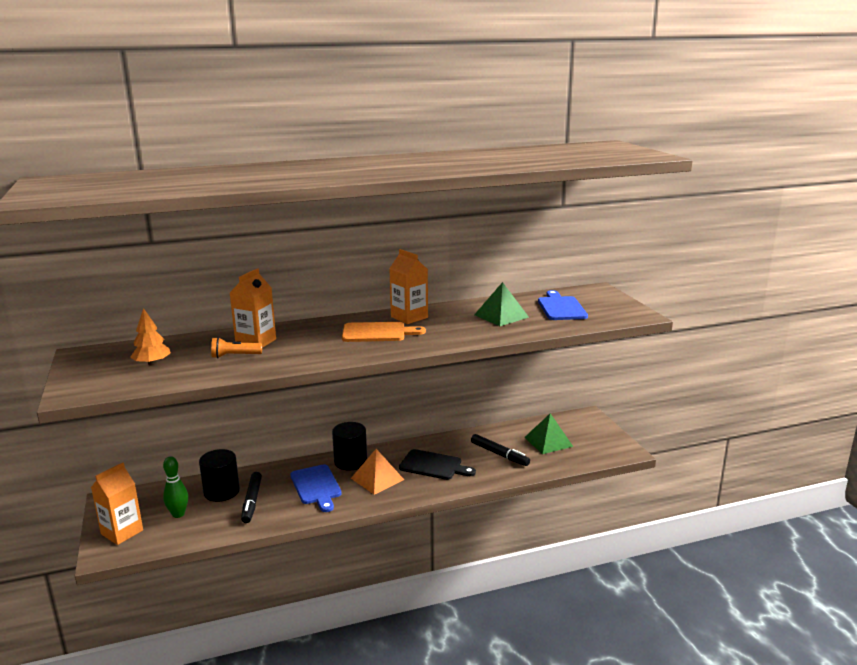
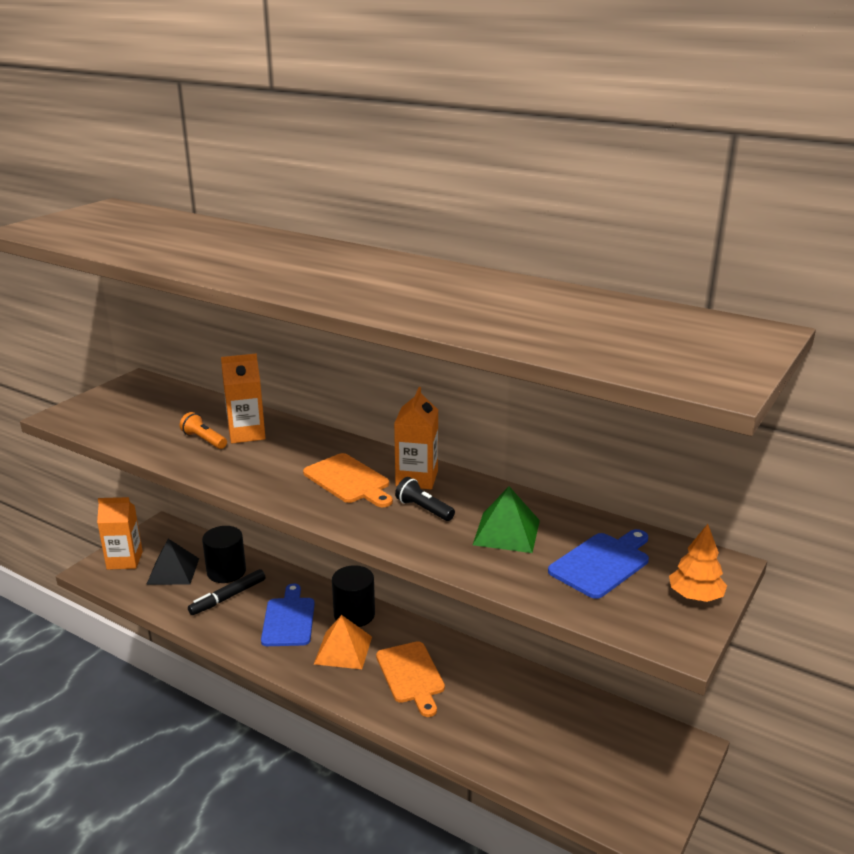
camera: 50 degrees right, 5 degrees up
orange tree [130,308,171,365] -> orange tree moved to [669,524,727,602]
green bowling pin [163,456,188,518] -> black pyramid [146,539,199,585]
blue cutting board [290,465,342,512] -> blue cutting board turned 150 degrees clockwise [261,583,315,646]
black cutting board [399,449,476,480] -> orange cutting board [376,641,445,717]
black marker [471,434,530,466] -> none
green pyramid [524,413,573,454] -> none
none -> black flashlight [395,477,455,521]

